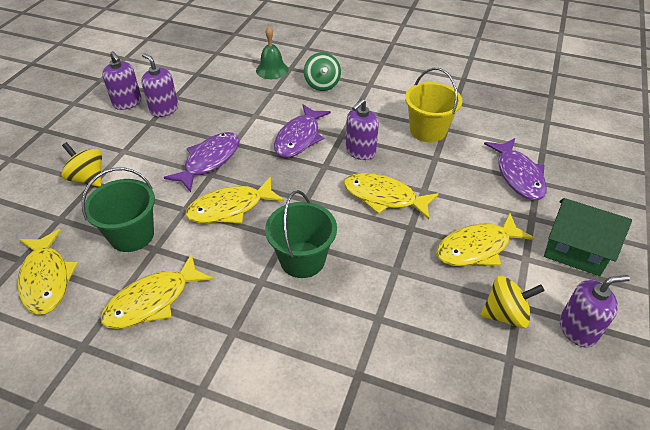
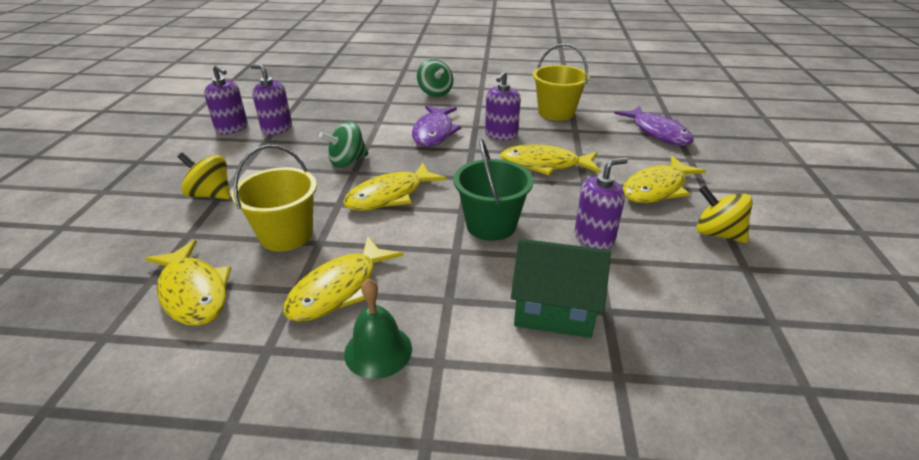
camera: 15 degrees left, 10 degrees down
green bucket [82,167,155,252] -> yellow bucket [232,145,317,252]
purple fish [164,132,240,192] -> green spinning top [319,121,368,168]
green bell [256,27,288,79] -> green bell moved to [344,278,412,379]
yellow spinning top [480,276,545,328] -> yellow spinning top turned 120 degrees counterclockwise [696,185,753,243]
green house [544,198,632,276] -> green house moved to [511,239,611,338]
purple soap dispenser [560,275,630,347] -> purple soap dispenser moved to [575,157,628,249]

